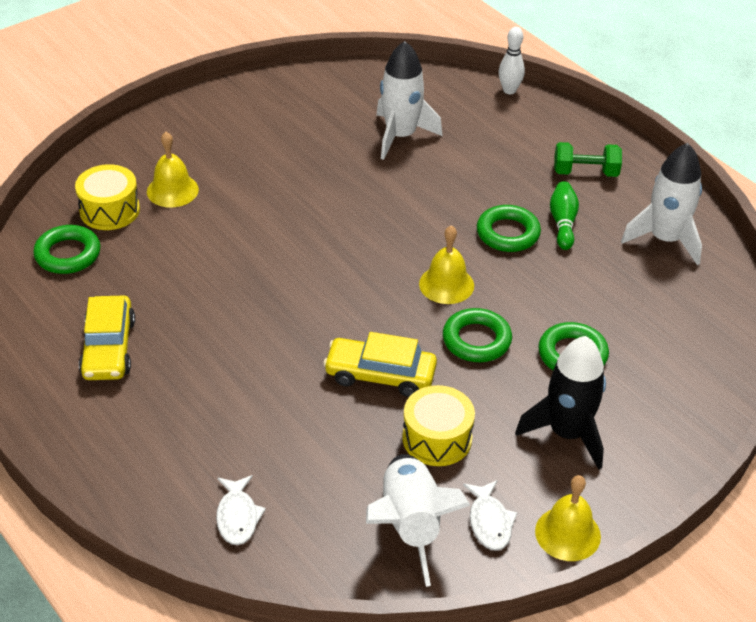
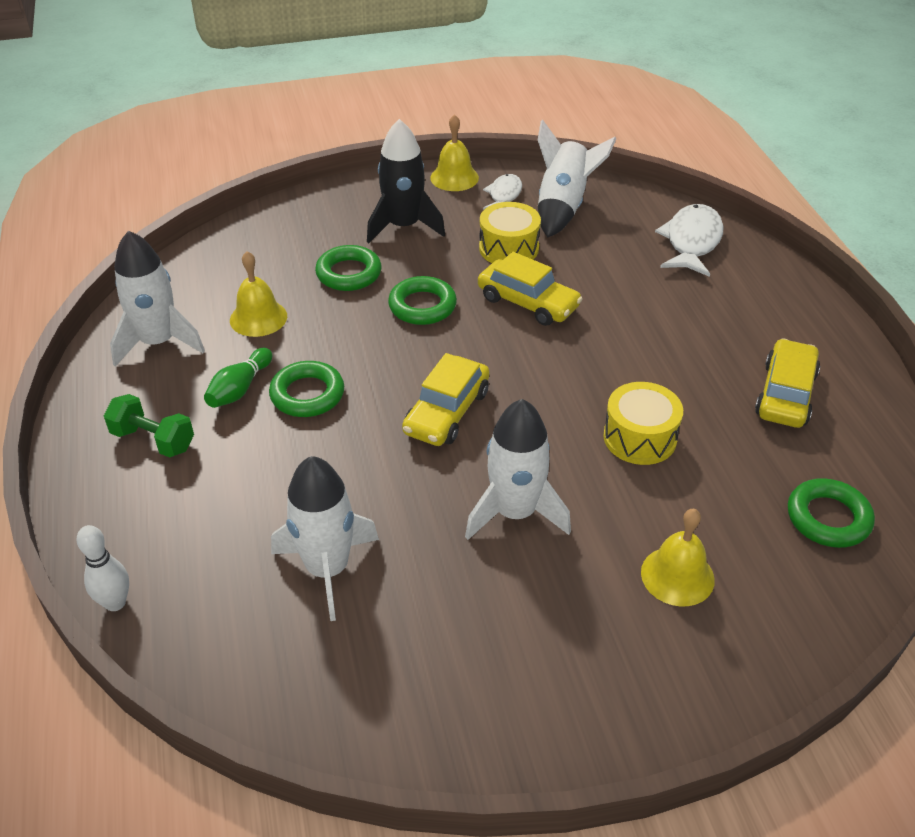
camera: 155 degrees left, 0 degrees up
yellow drum [75,164,140,230] -> yellow drum moved to [603,382,683,465]
white fish [216,475,266,545] -> white fish [655,204,724,277], size x1.64
yellow bell [419,225,474,304] -> yellow bell moved to [230,251,287,337]
none -> yellow car [402,353,489,446]
none -> white rocket [465,399,571,540]

